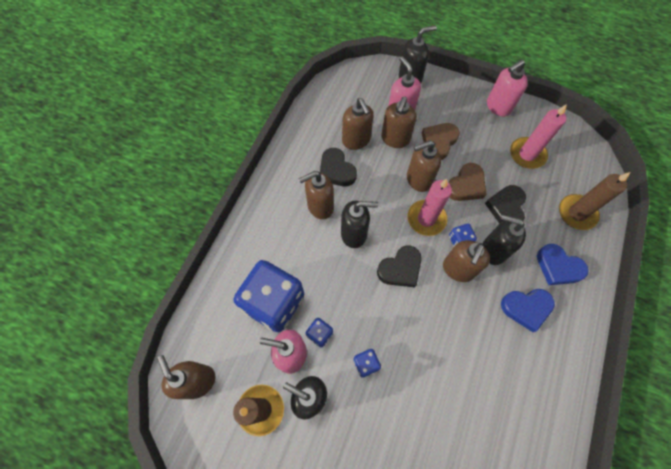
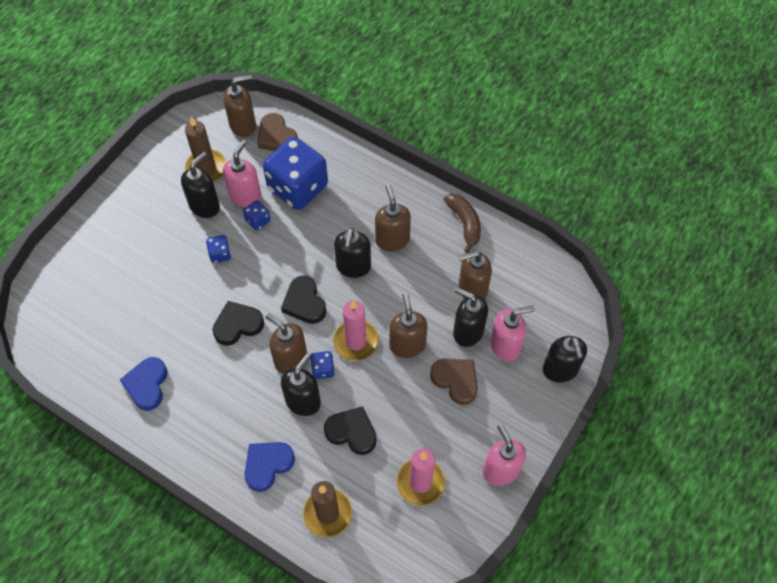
camera: 100 degrees right, 5 degrees down
black heart [320,148,357,186] -> black heart moved to [212,301,264,346]
brown soap dispenser [381,96,417,148] -> black soap dispenser [453,287,488,347]
brown heart [448,163,487,201] -> brown heart moved to [257,113,298,151]
blue heart [501,289,555,332] -> blue heart moved to [120,357,168,411]
none -> brown banana [444,194,481,253]

